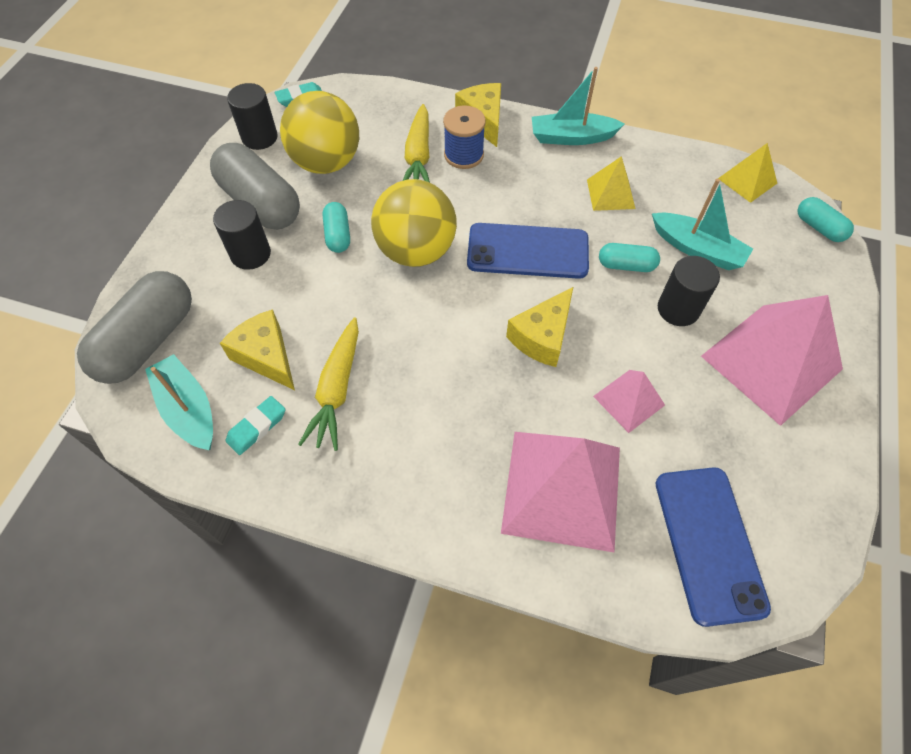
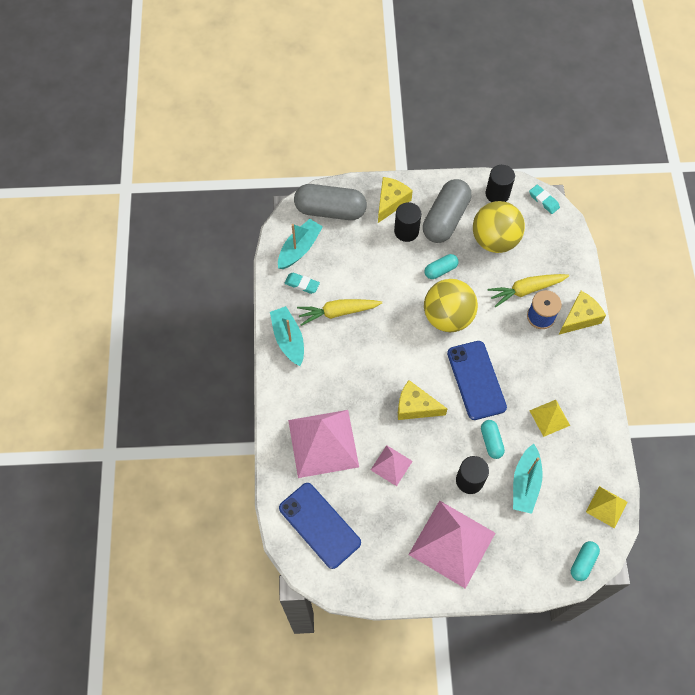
camera: 70 degrees right, 5 degrees up
yellow cheese [220,309,295,390] -> yellow cheese moved to [378,177,413,223]
turquoise boat [532,67,625,145] -> turquoise boat moved to [270,306,304,366]
blue phone [656,467,771,627] -> blue phone turned 75 degrees clockwise [279,483,361,569]

